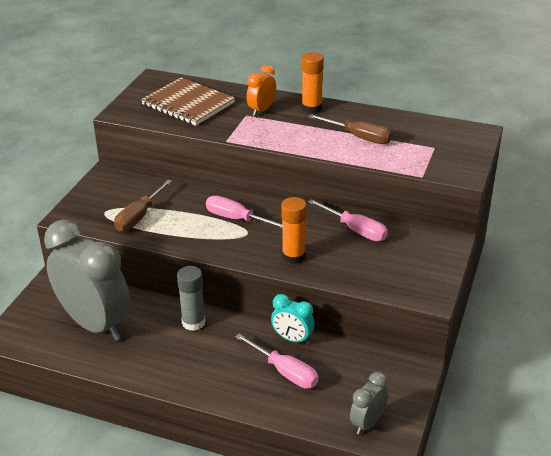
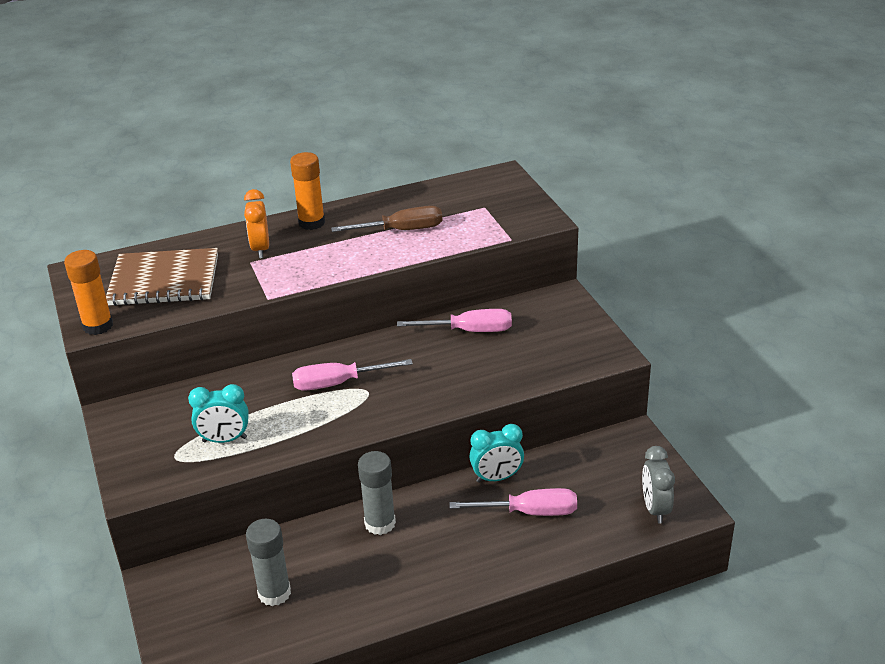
camera: 40 degrees left, 0 degrees up
grey clock [44,219,131,341] -> grey glue stick [246,519,291,606]
brown screwdriver [114,179,172,232] -> turquoise clock [188,384,249,443]
orange glue stick [281,197,307,264] -> orange glue stick moved to [64,250,113,335]

